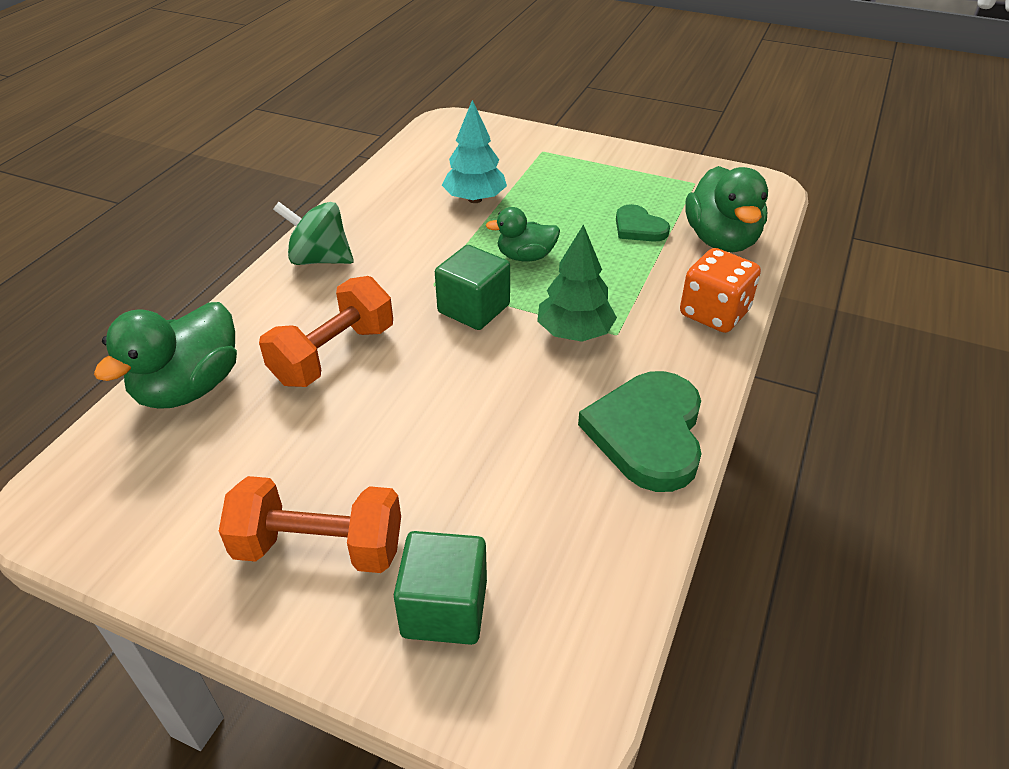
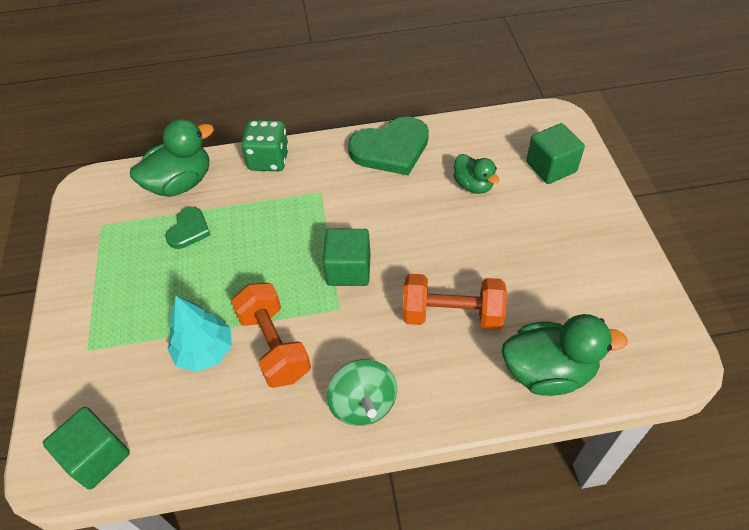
camera: 120 degrees left, 10 degrees up
orange dumbbell [219,476,401,573] -> orange dumbbell moved to [231,283,311,388]
green duck [486,207,560,262] -> green duck moved to [453,154,500,194]
green tree [537,224,617,342] -> none
orange dice [680,248,761,333] -> green dice [241,120,289,171]
none -> green cube [43,407,130,490]

